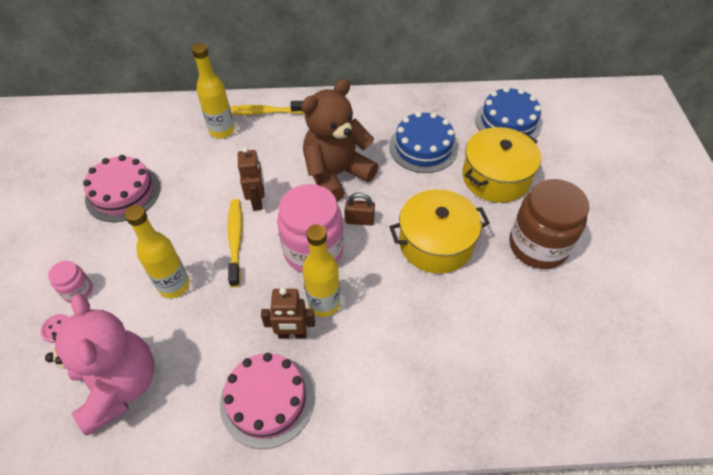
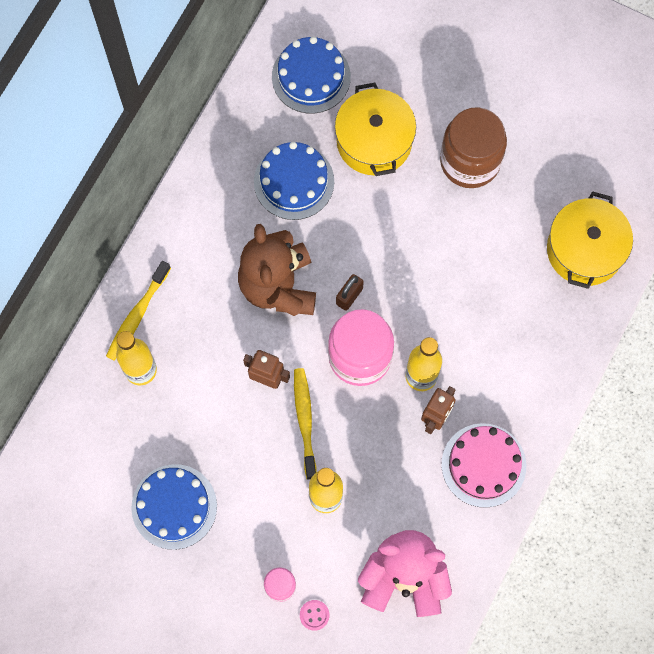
camera: 60 degrees left, 20 degrees up
pink cake [83,155,160,222] -> blue cake [131,464,217,550]
yellow toothbrush [228,199,242,287] -> yellow toothbrush turned 60 degrees clockwise [294,368,317,479]
yellow pot [389,189,490,274] -> yellow pot moved to [547,191,633,289]

